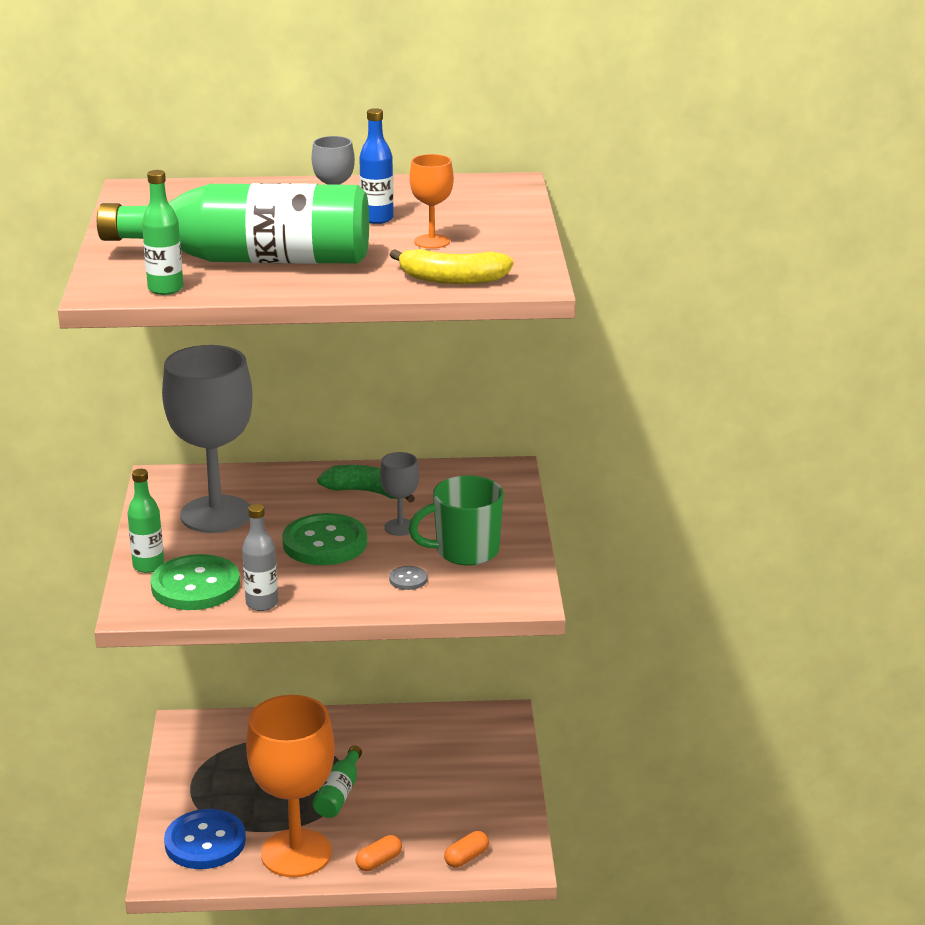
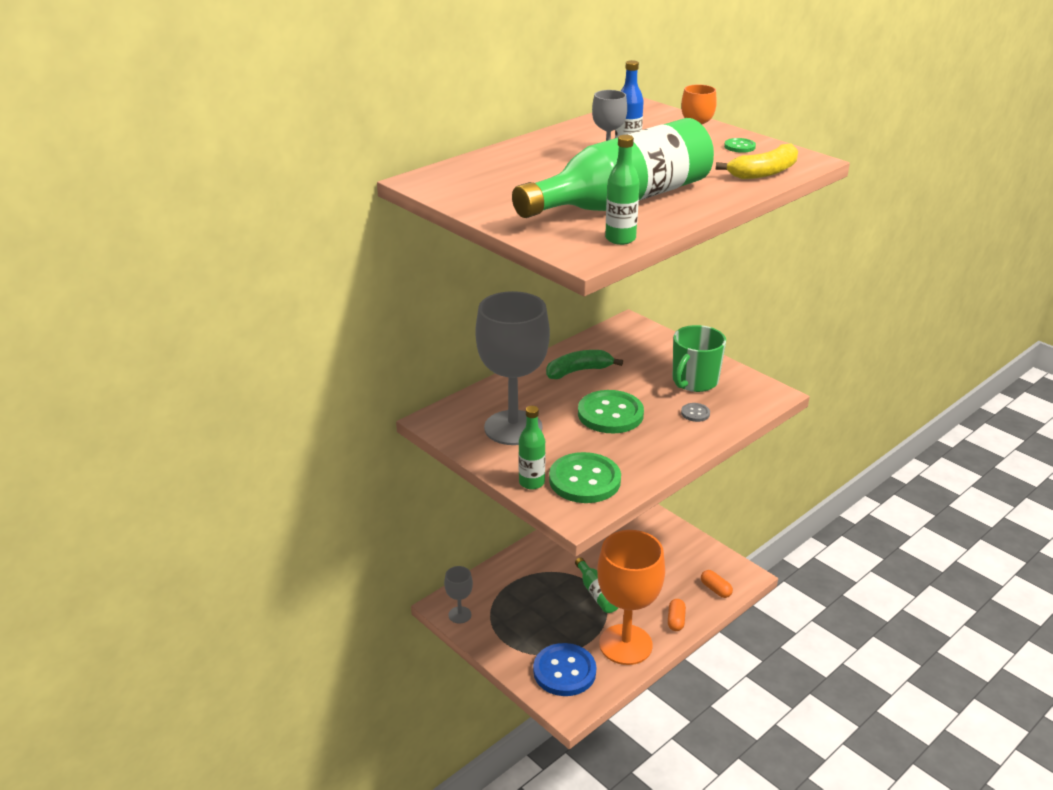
camera: 40 degrees left, 5 degrees up
grey bottle [242,504,278,611] -> none
grey goblet [380,452,419,536] -> grey goblet moved to [444,566,473,624]
orange capsule [444,831,489,868] -> orange capsule turned 45 degrees counterclockwise [701,570,733,598]
none -> green button [724,138,756,153]

